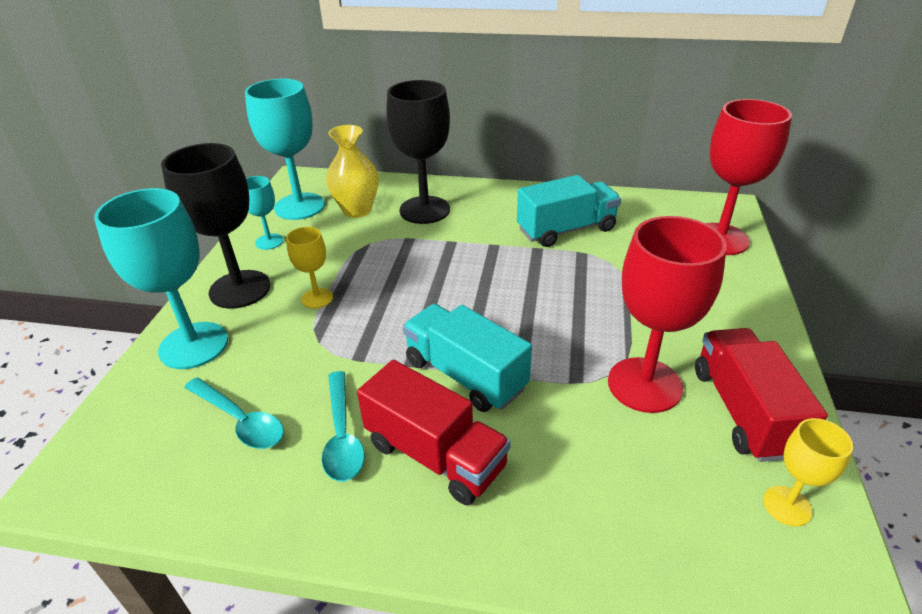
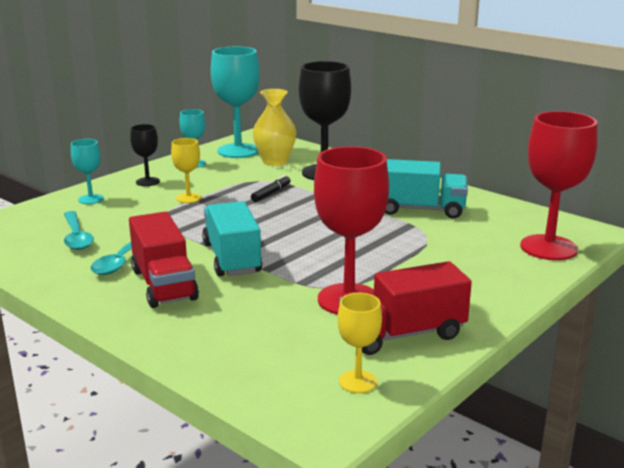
camera: 30 degrees right, 15 degrees down
turquoise goblet [94,188,228,369] -> turquoise goblet [71,139,104,204], size x0.51
black goblet [161,143,270,309] -> black goblet [130,124,160,186], size x0.51
red truck [695,328,828,462] -> red truck turned 135 degrees counterclockwise [339,261,472,355]
none -> black marker [251,175,291,202]

